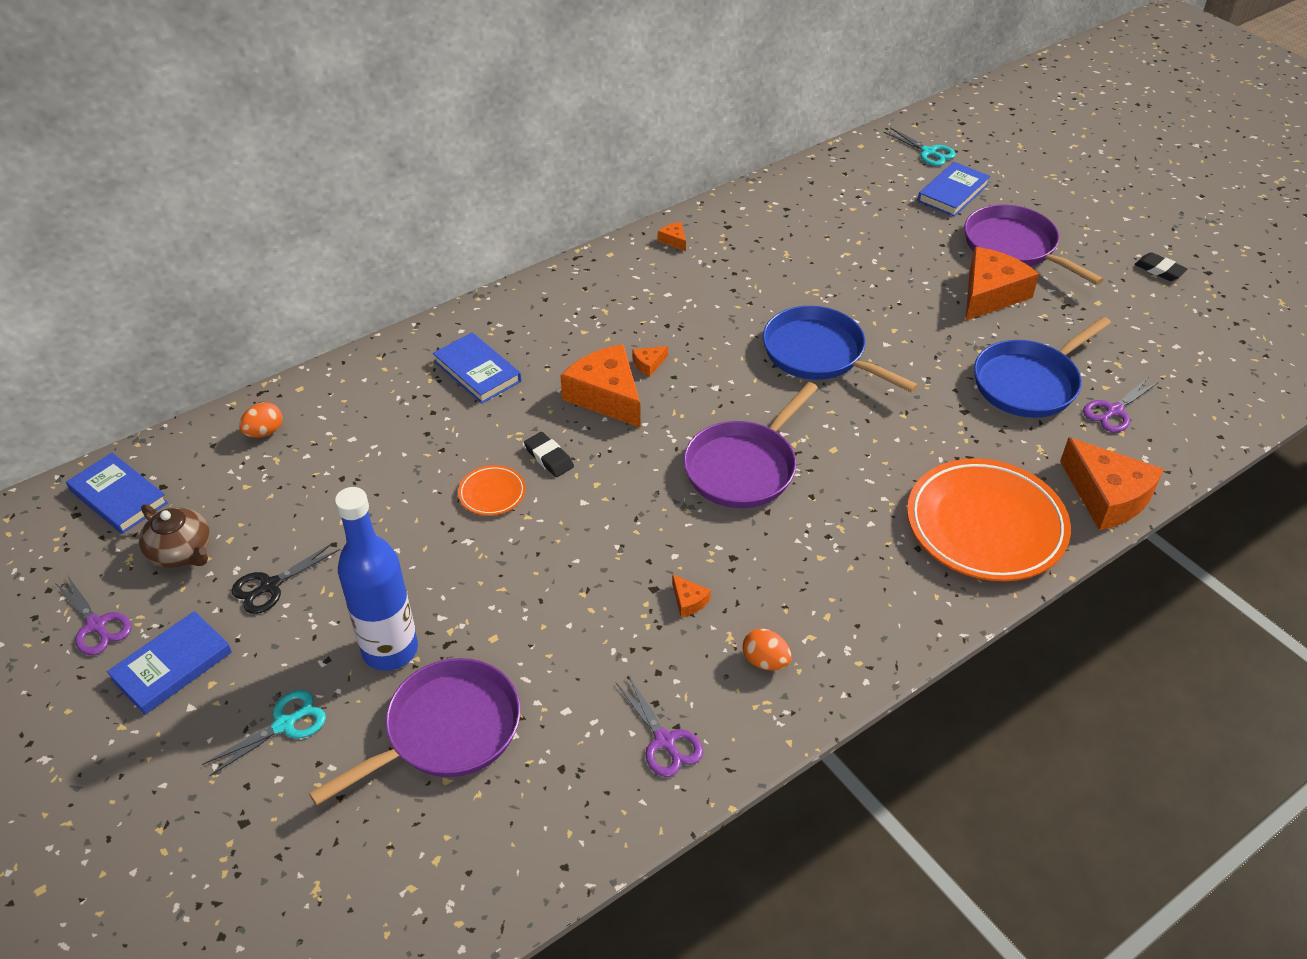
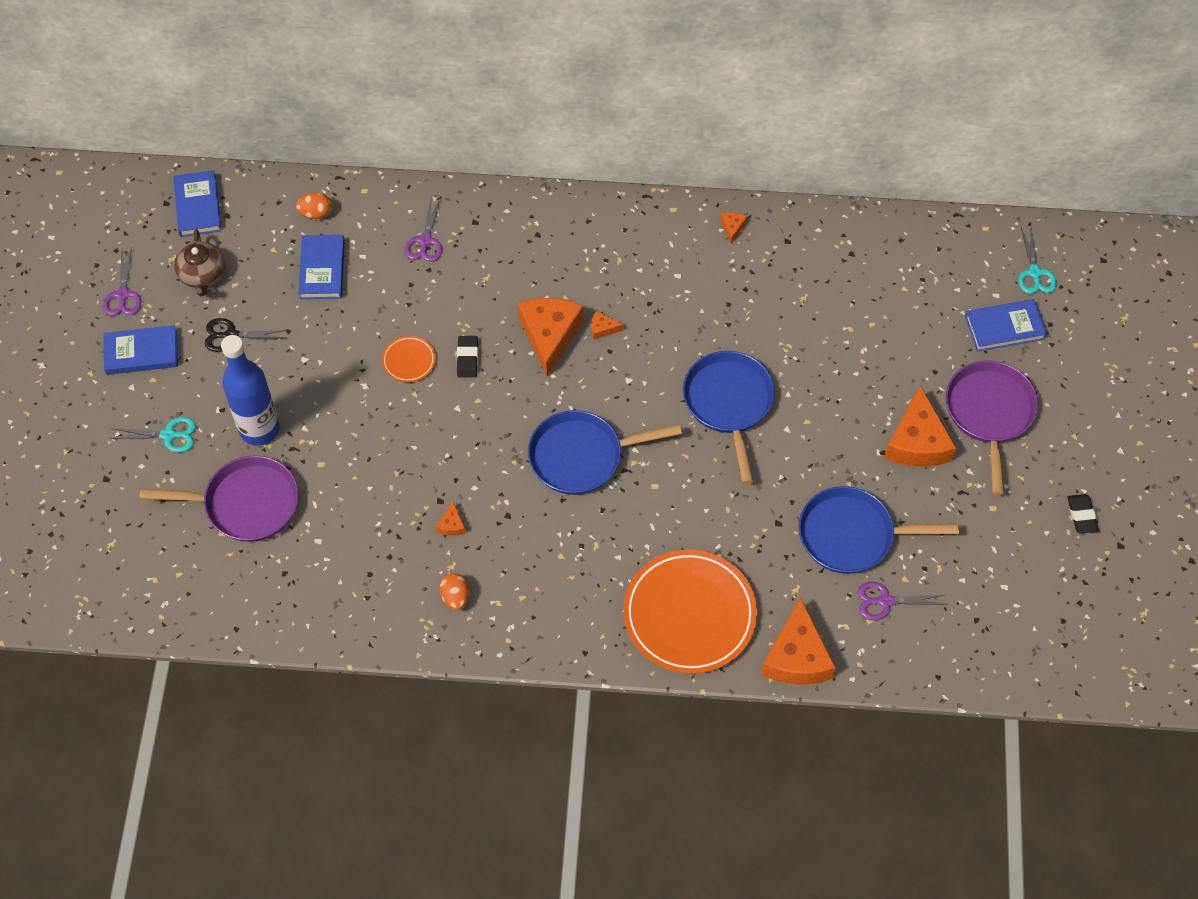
camera: 40 degrees right, 15 degrees up
blue book [433,332,521,404] -> blue book moved to [298,235,345,299]
purple scissors [616,675,703,777] -> purple scissors moved to [404,196,442,262]
purple pan [684,382,818,509] -> blue pan [528,410,682,495]
orange cheese [966,247,1039,321] -> orange cheese turned 105 degrees clockwise [884,385,956,467]

